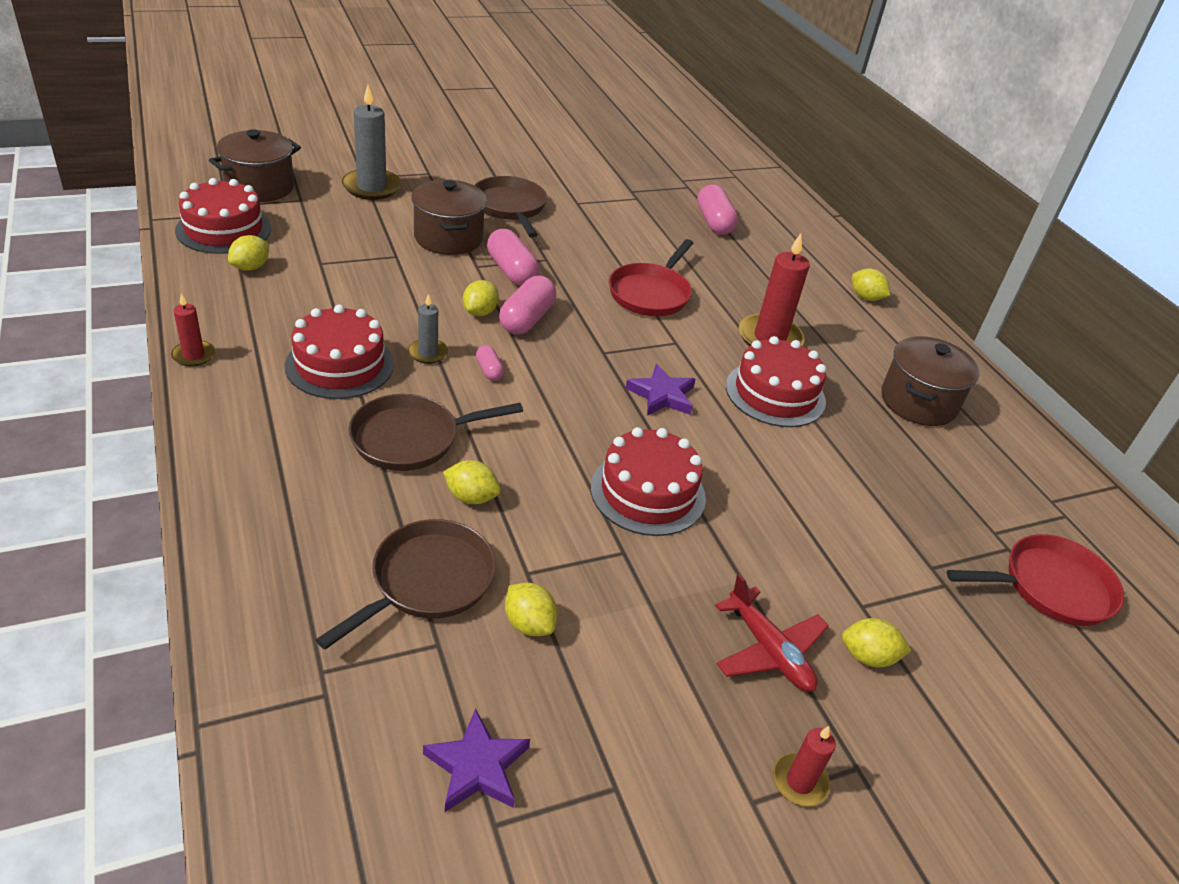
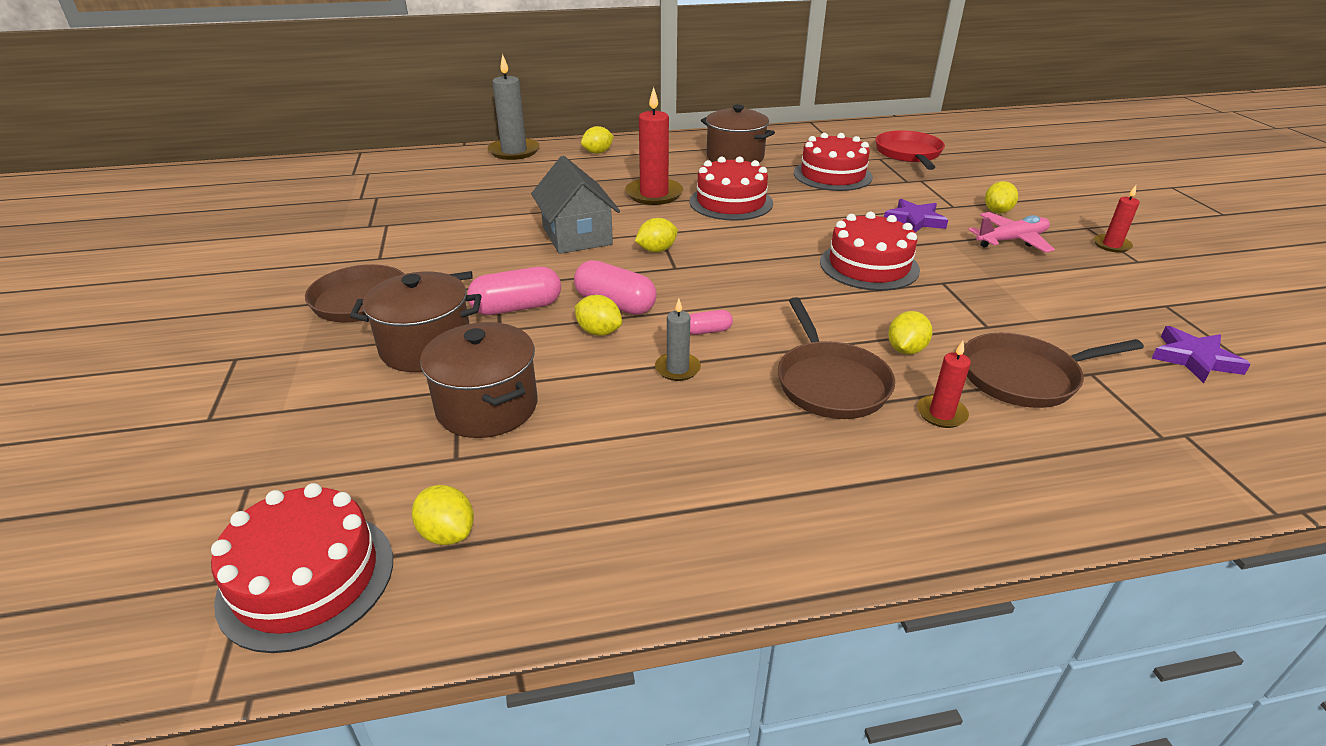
camera: 75 degrees left, 5 degrees down
red candle [171,293,215,367] -> red candle moved to [917,341,971,428]
brown pot [209,129,301,202] -> brown pot moved to [420,322,538,438]
red cake [285,305,394,399] -> red cake moved to [794,133,873,191]
brown pan [316,519,496,650] -> brown pan turned 60 degrees counterclockwise [963,333,1144,408]
grey candle [342,85,401,200] -> grey candle moved to [488,54,540,160]
yellow lemon [505,583,557,636] -> yellow lemon moved to [635,218,678,252]
red pan [609,239,693,316] -> grey house [531,156,620,254]
purple star [625,364,695,416] -> purple star moved to [884,199,948,232]
pink capsule [697,184,738,235] -> none
red plane [715,574,829,692] -> pink plane [968,212,1055,253]

